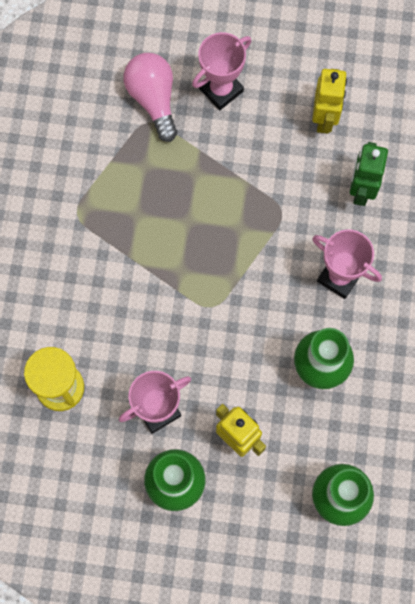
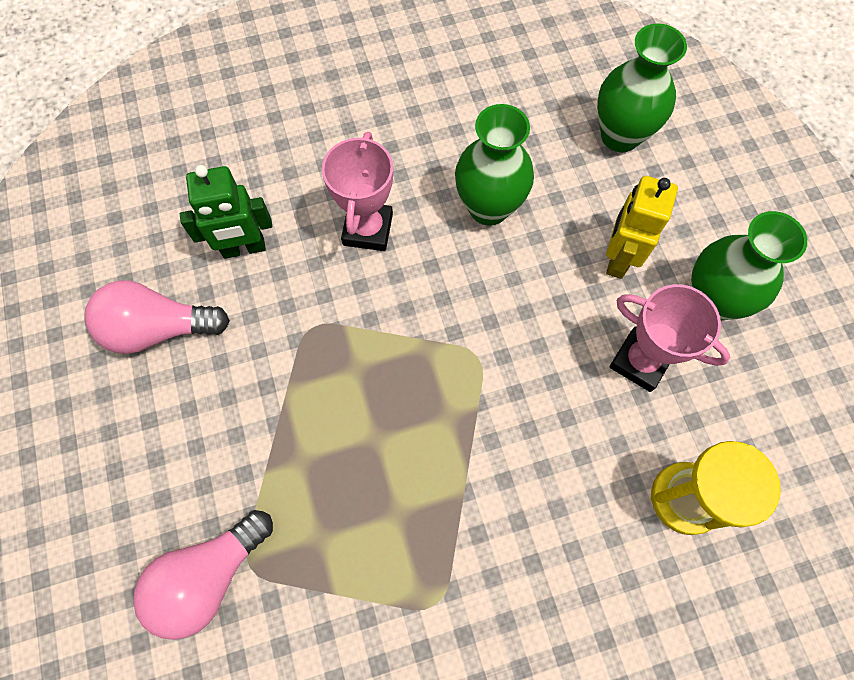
camera: 115 degrees left, 5 degrees down
pink trophy [192,32,251,110] -> none
yellow robot [312,69,347,134] -> pink light bulb [84,281,230,354]

